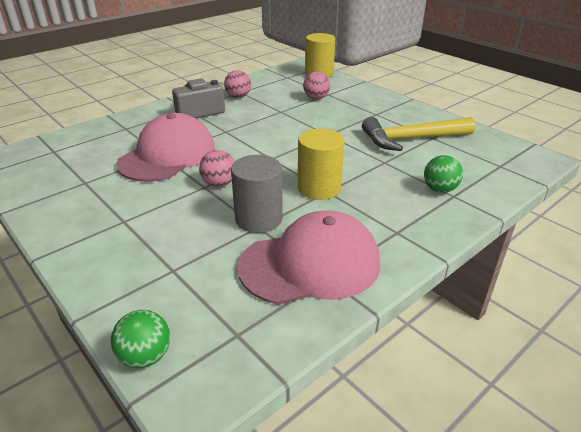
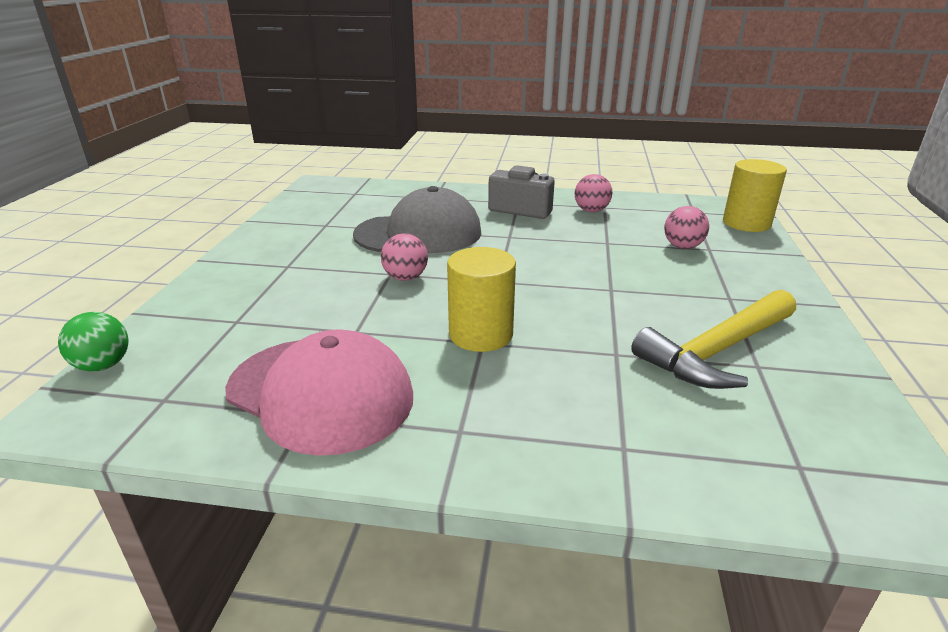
camera: 50 degrees right, 5 degrees down
pink cap [116,113,215,182] -> grey cap [353,186,481,253]
grey cylinder [231,155,283,233] -> none
yellow hammer [362,117,475,151] -> yellow hammer turned 75 degrees counterclockwise [631,290,796,389]
green ball [424,155,463,193] -> none

